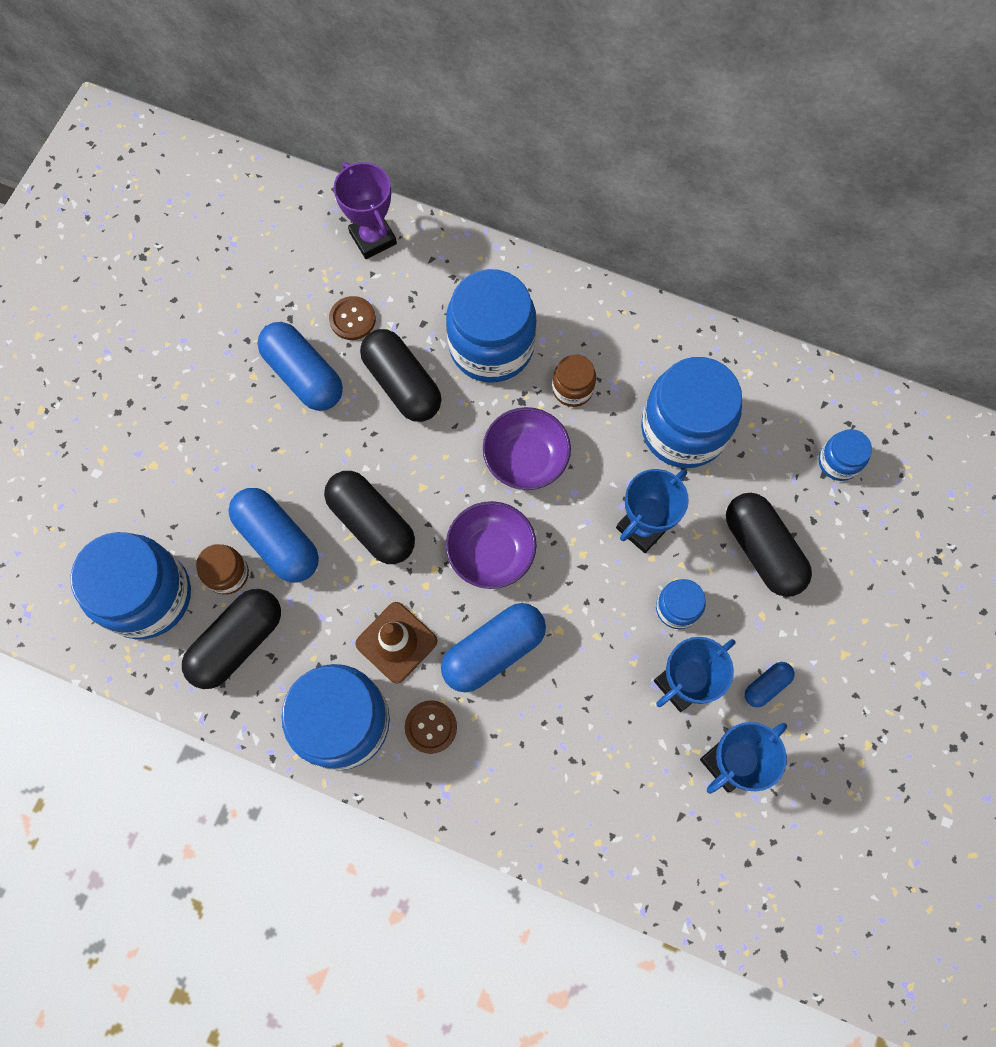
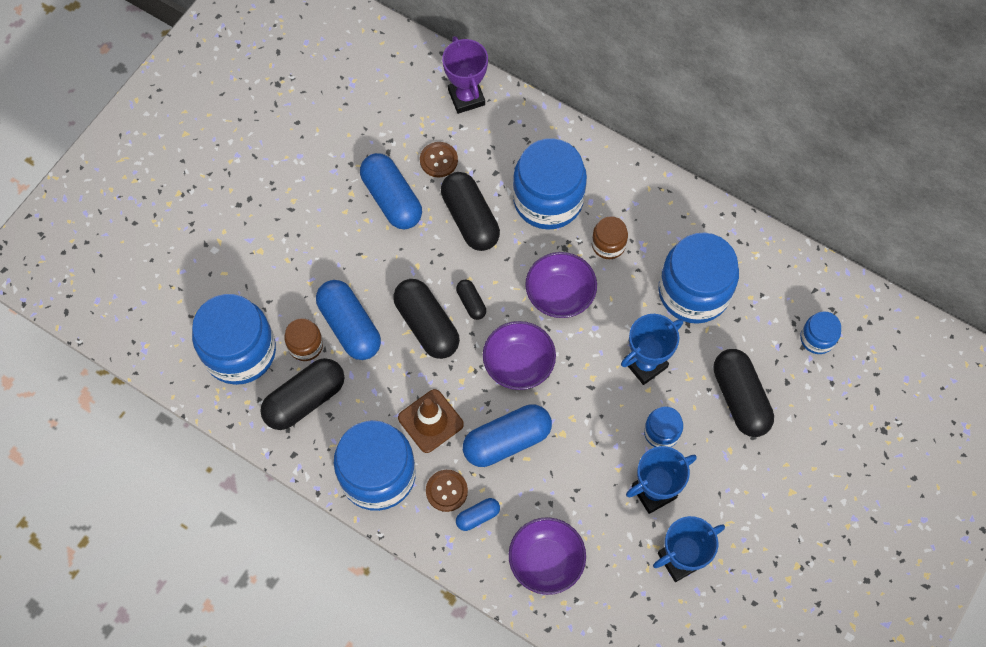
camera: 10 degrees right, 5 degrees down
blue capsule [745,662,795,707] -> blue capsule moved to [456,498,500,531]
none -> black capsule [456,280,486,320]
none -> purple bowl [509,517,586,595]

